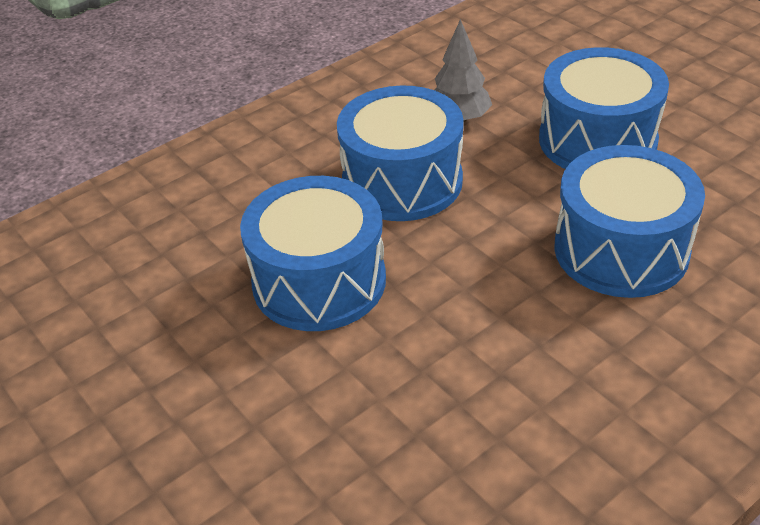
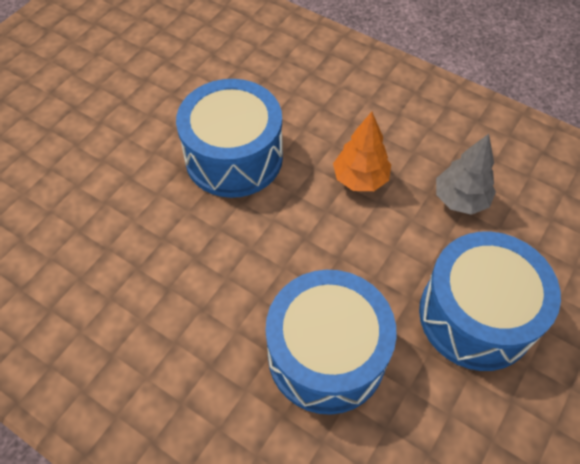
camera: 70 degrees right, 15 degrees up
blue drum [337,86,464,221] -> orange tree [333,112,391,191]

